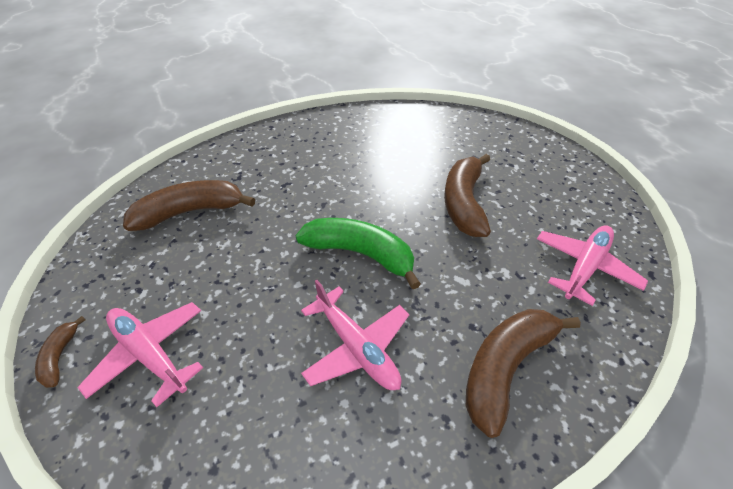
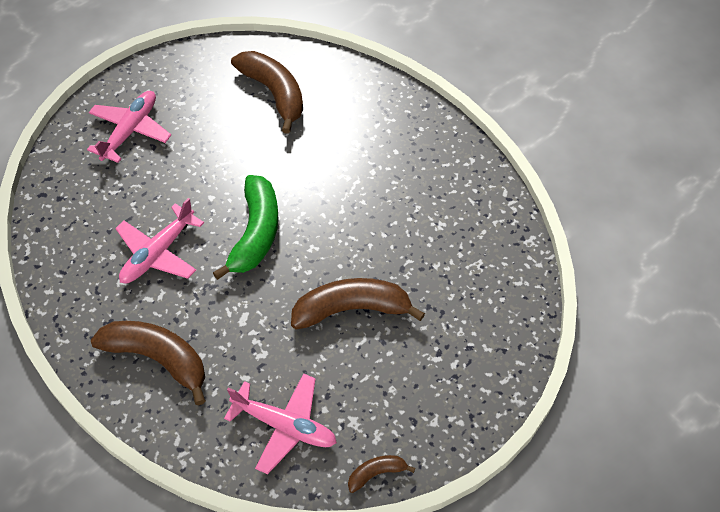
camera: 75 degrees right, 10 degrees up
brown banana [35,316,86,388] -> brown banana moved to [348,455,415,493]

